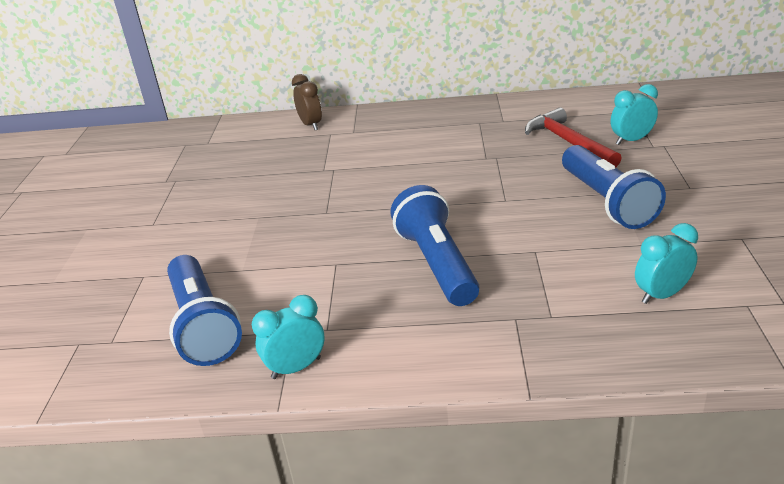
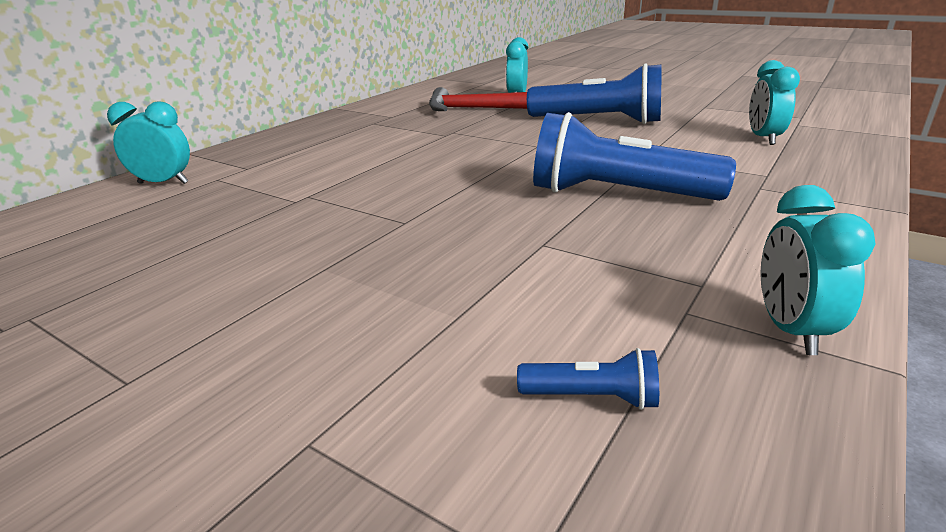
camera: 60 degrees left, 5 degrees down
blue flashlight [167,255,242,366] -> blue flashlight [517,348,659,410], size x0.41
brown clock [292,74,322,130] -> turquoise clock [107,102,190,184]

